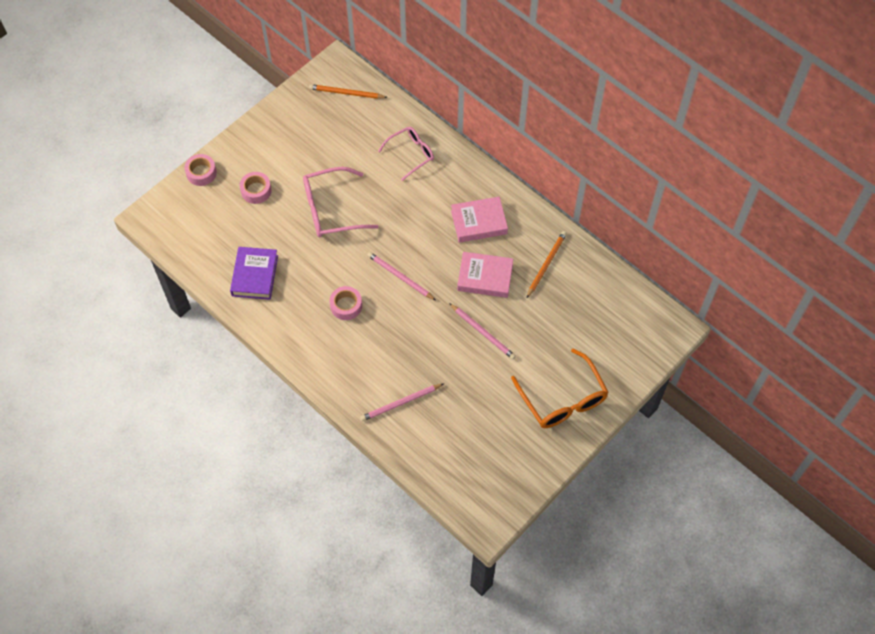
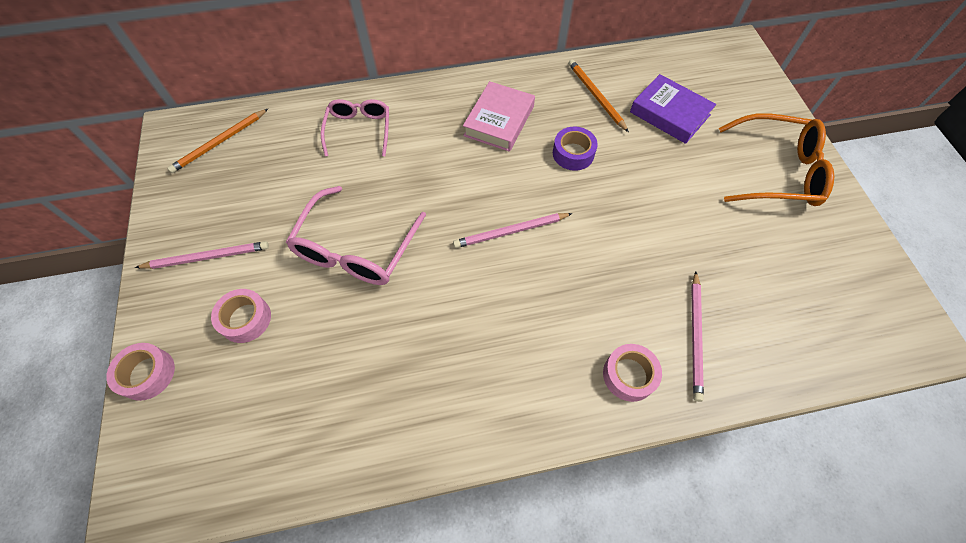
camera: 55 degrees left, 0 degrees up
purple book [230,247,278,300] -> purple book moved to [630,74,716,144]
pink tape [330,286,362,320] -> pink tape moved to [603,344,662,402]
pink pencil [449,303,516,360] -> pink pencil moved to [135,241,269,269]
pink book [457,252,513,298] -> purple tape [553,127,598,171]

